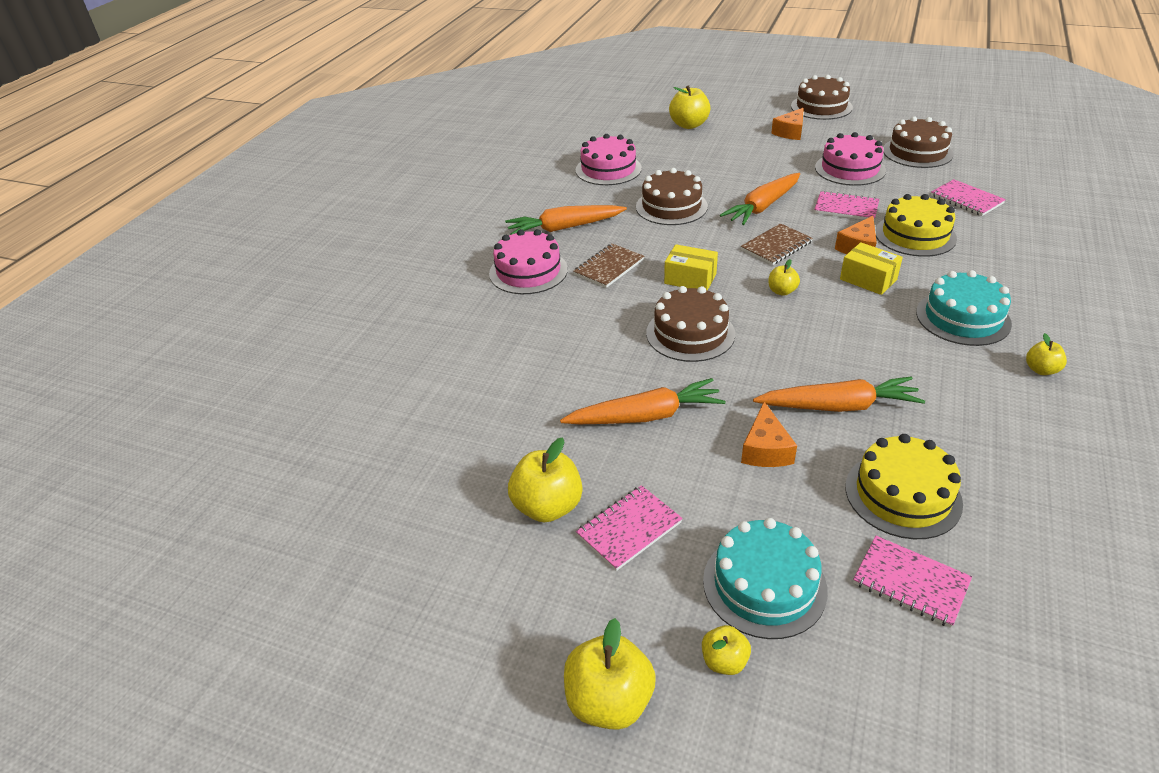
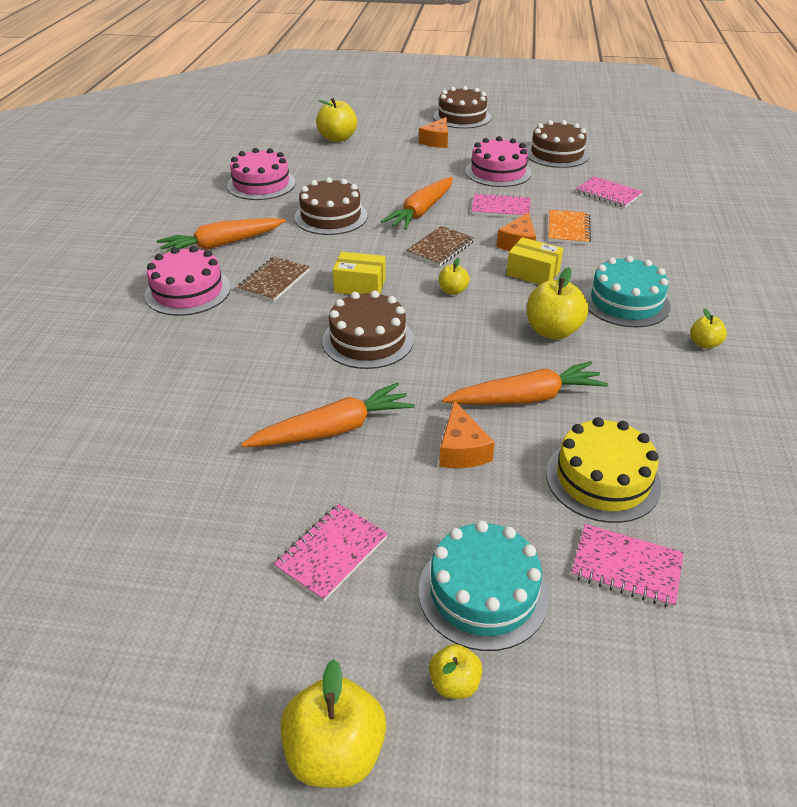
camera: 15 degrees left, 0 degrees up
yellow apple [508,438,582,522] -> yellow apple moved to [527,267,589,339]
yellow cake [875,194,957,257] -> orange notebook [548,210,591,245]

